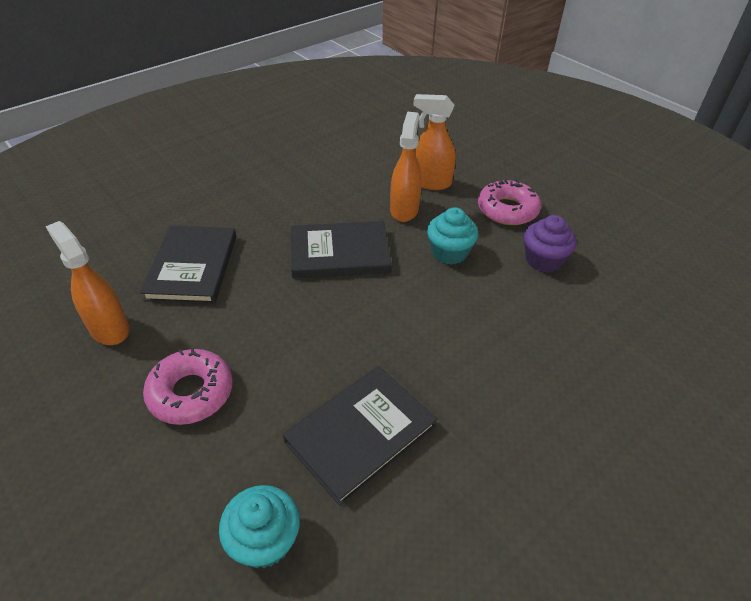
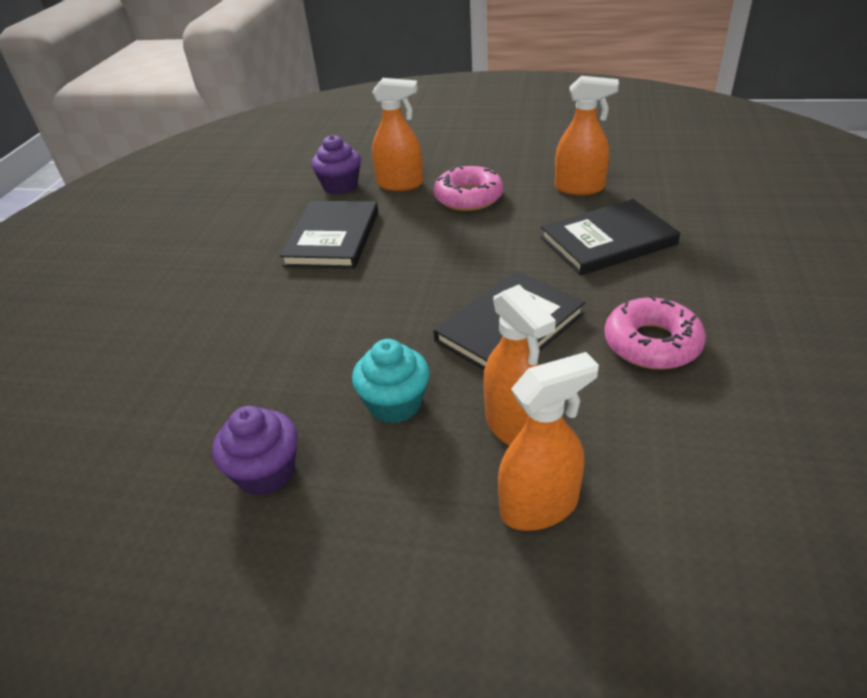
camera: 145 degrees right, 5 degrees down
black book [140,226,236,304] -> black book turned 75 degrees counterclockwise [540,199,680,275]
turquoise cupcake [219,485,300,569] -> purple cupcake [311,135,361,194]
pink donut [478,180,541,225] -> pink donut moved to [604,295,706,369]
none -> orange spray bottle [372,78,423,191]

